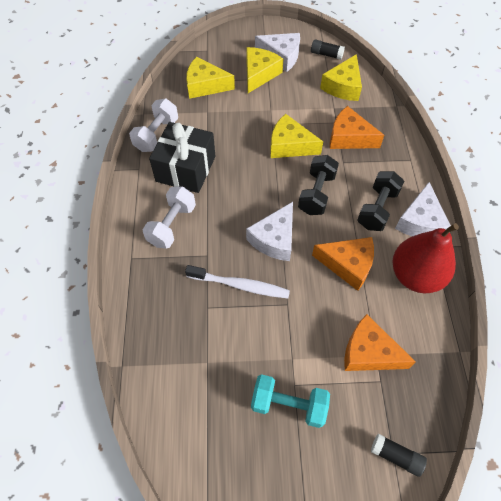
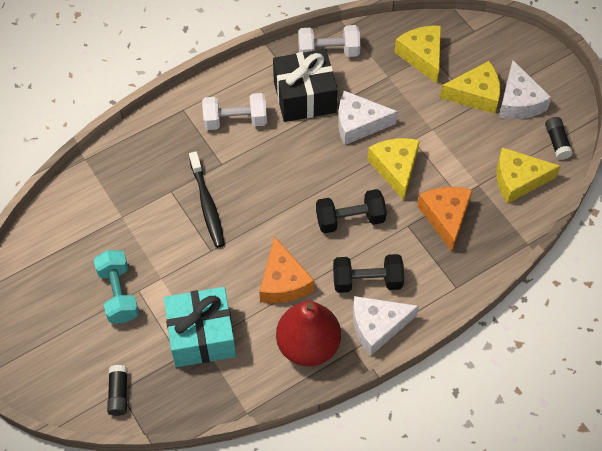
camera: 60 degrees right, 0 degrees up
white toothbrush [185,265,290,298] -> black toothbrush [189,151,225,248]
white cheese [246,202,293,261] -> white cheese moved to [338,91,398,145]
orange cheese [344,314,416,371] -> turquoise gift [164,287,236,367]

